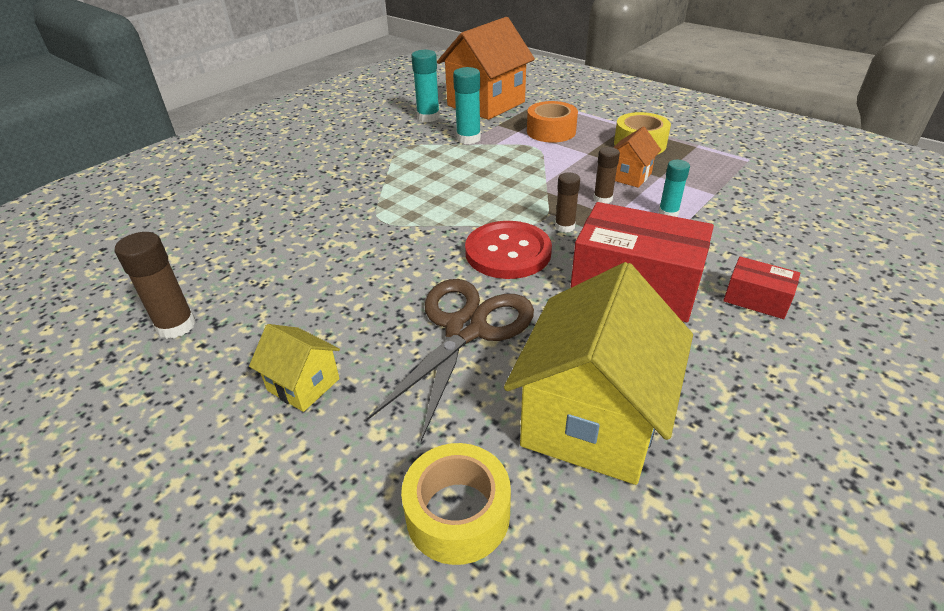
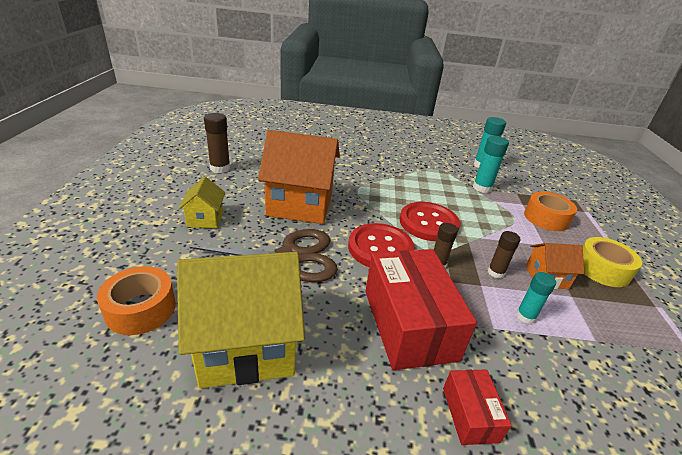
camera: 50 degrees right, 5 degrees down
yellow tape [401,443,511,565] -> orange tape [97,266,176,335]
orange house [437,17,535,120] -> orange house moved to [258,130,340,224]
none -> red button [400,202,460,241]

